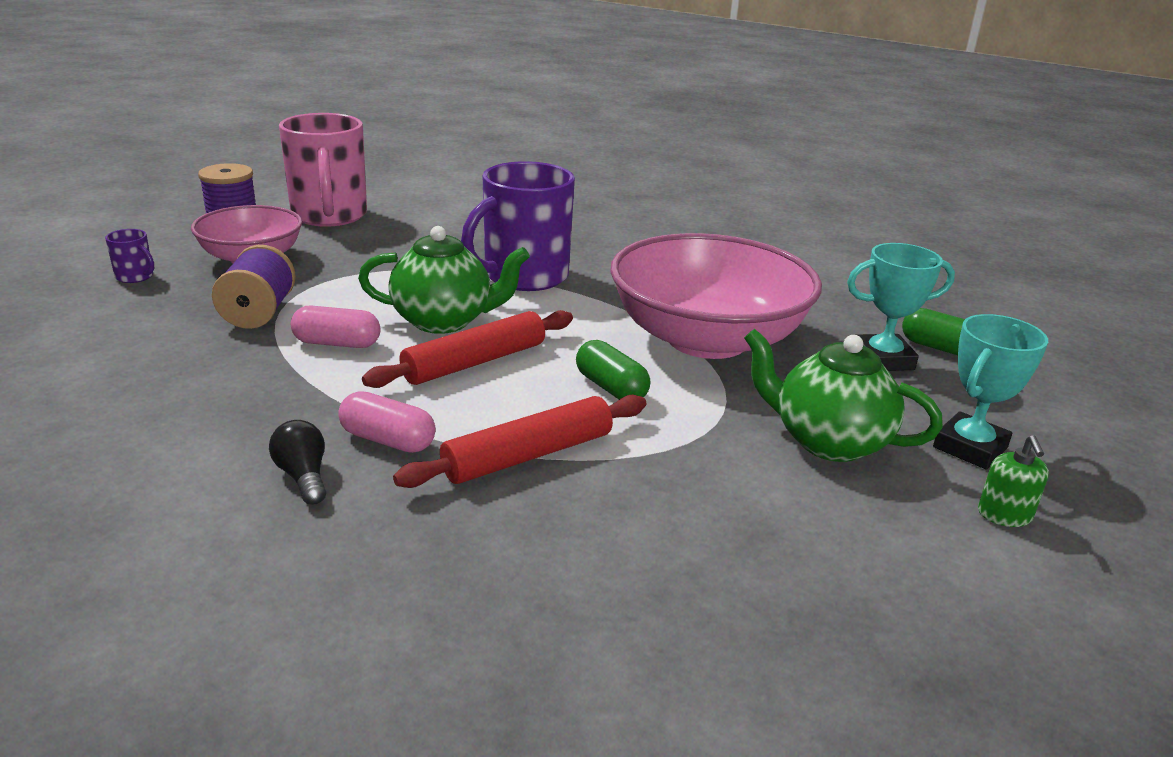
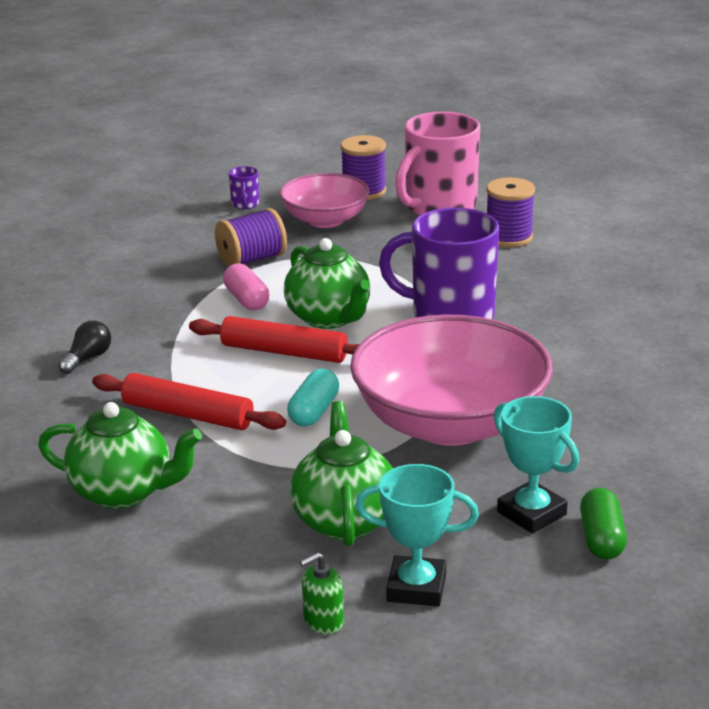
camera: 60 degrees right, 0 degrees up
pink capsule [338,391,436,453] -> none
green capsule [576,340,650,400] -> turquoise capsule [287,369,339,426]
none -> green teapot [38,402,202,509]
none -> purple spool [486,177,535,247]

